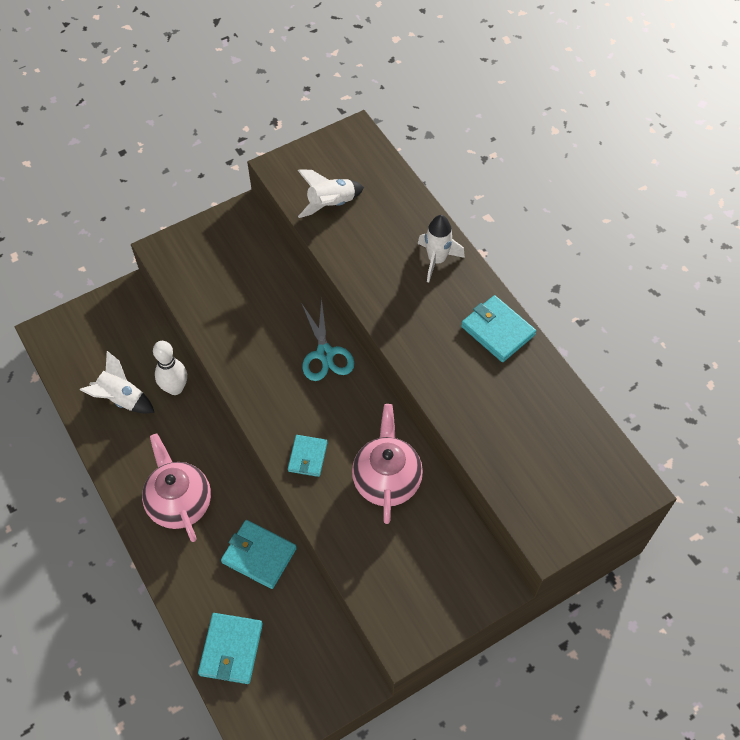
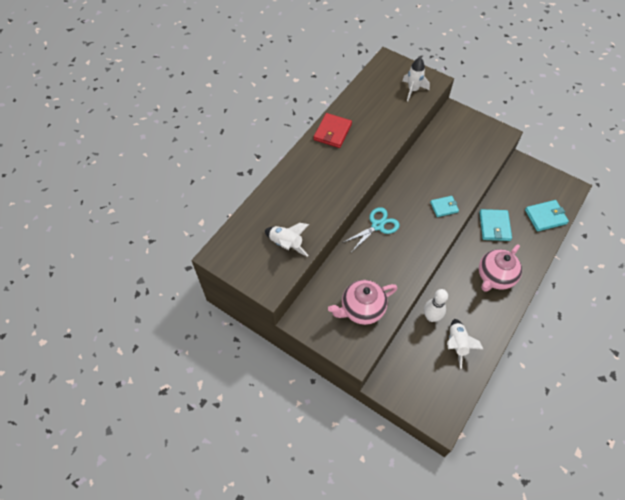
camera: 115 degrees left, 0 degrees up
pink teapot [352,404,423,524] -> pink teapot moved to [328,280,397,325]
white rocket [418,215,465,283] -> white rocket moved to [402,57,430,102]
turquoise wallet [461,295,536,362] -> red wallet [314,113,352,148]

